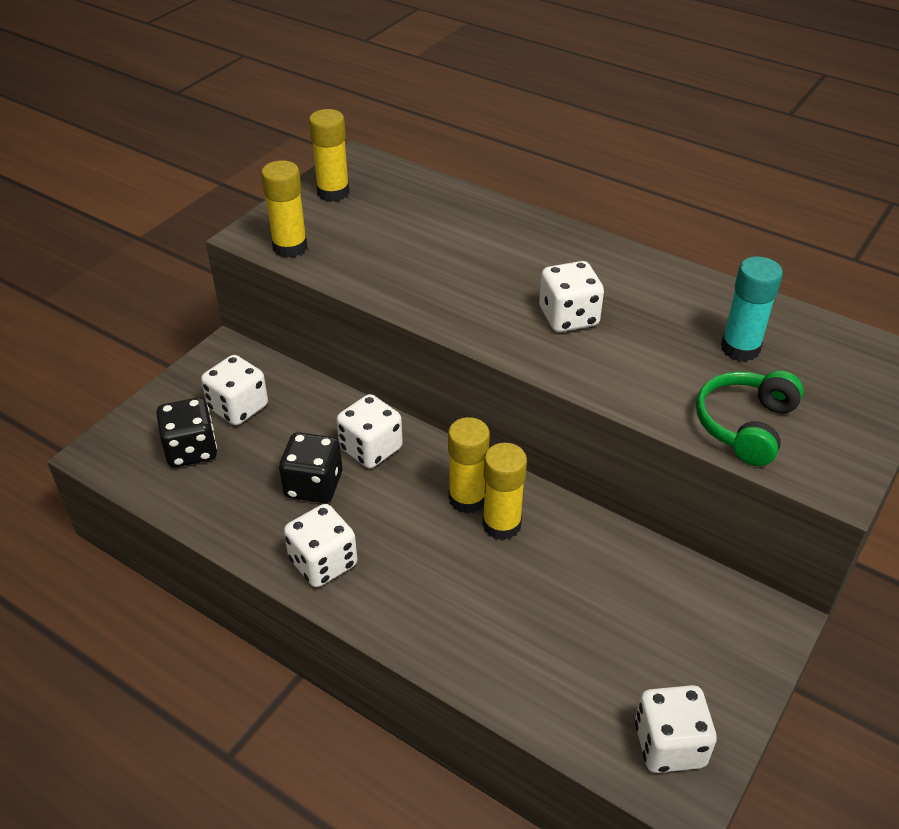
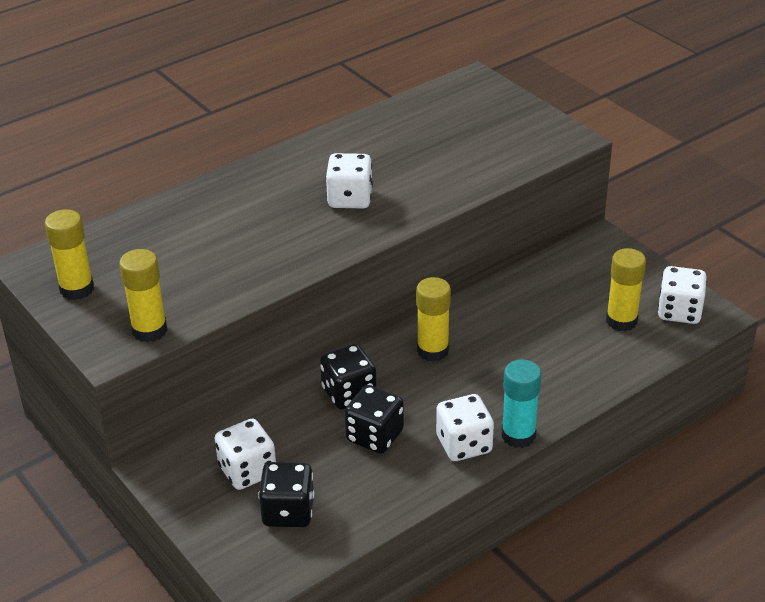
camera: 70 degrees left, 5 degrees down
white dice [336,394,403,468] -> black dice [320,344,377,409]
yellow glue stick [482,443,527,540] -> yellow glue stick moved to [606,248,646,331]
green headphones [696,371,804,466] -> none
turquoise glue stick [721,256,783,362] -> turquoise glue stick moved to [502,359,541,448]

